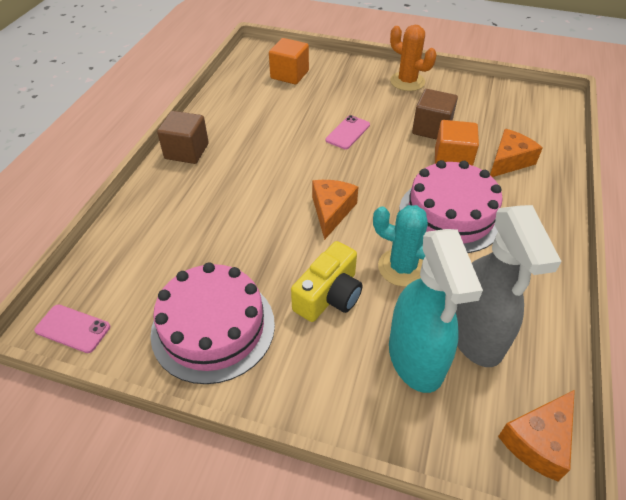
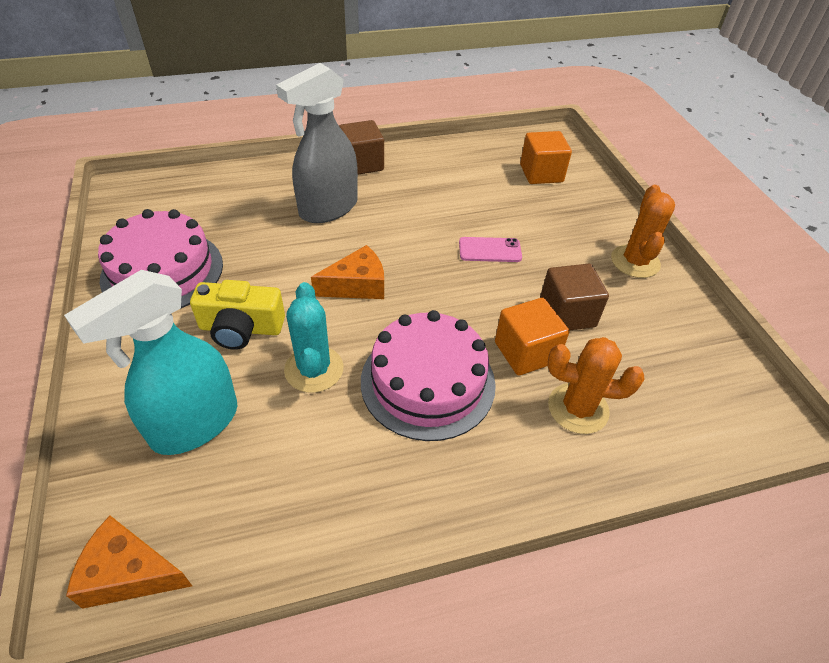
camera: 55 degrees right, 0 degrees up
pink phone [34,304,110,353] -> none
grey spray bottle [456,205,562,367] -> grey spray bottle moved to [276,63,358,223]
orange cheese [490,129,543,177] -> orange cactus [548,337,644,434]

